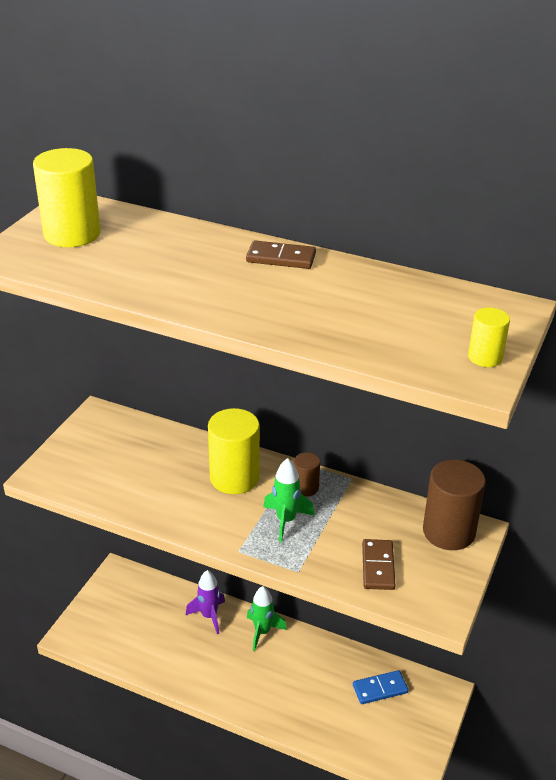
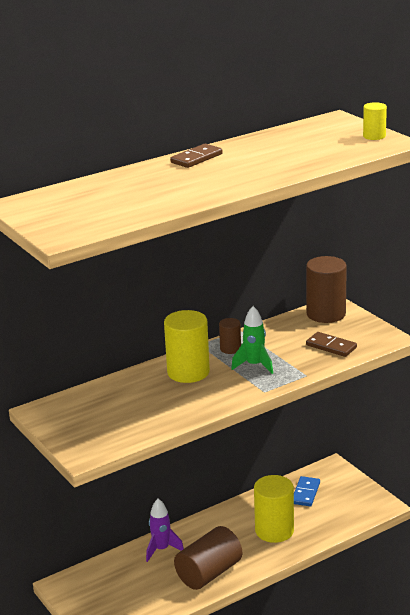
camera: 55 degrees left, 10 degrees down
yellow cylinder [33,148,101,247] -> yellow cylinder moved to [254,475,294,543]
green rocket [247,586,287,651] -> none
none -> brown cylinder [174,526,242,590]

